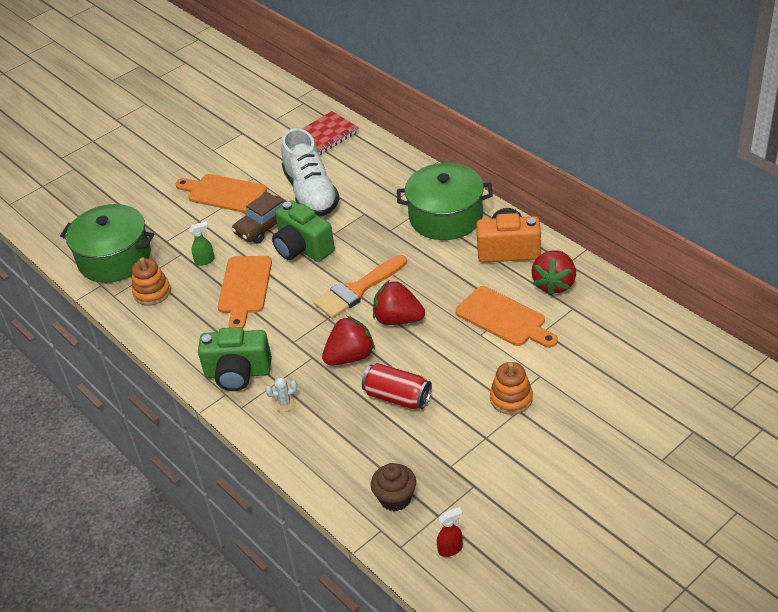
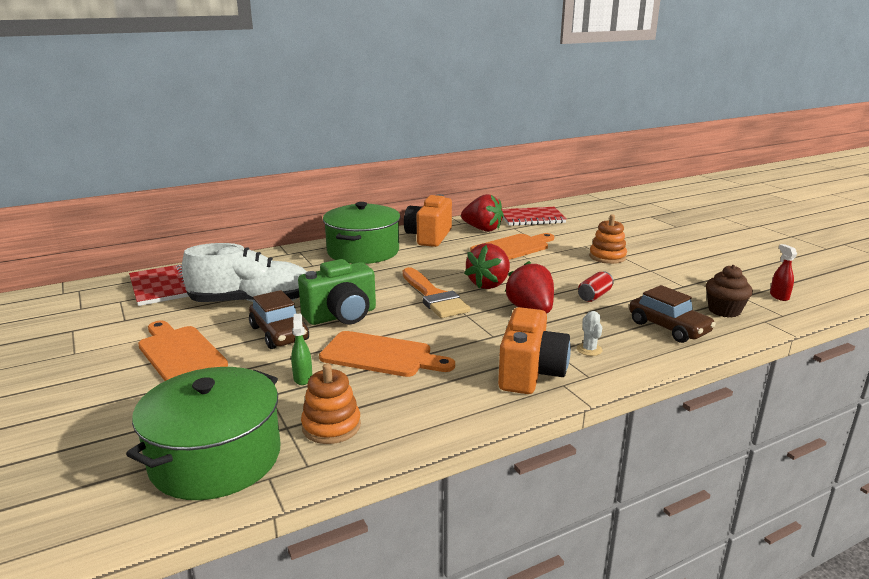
camera: 80 degrees left, 20 degrees down
orange cutting board [175,174,267,213] -> orange cutting board turned 105 degrees clockwise [138,321,228,381]
green camera [198,327,272,391] -> orange camera [498,307,571,394]
red can [362,363,432,409] -> red can [578,272,614,302], size x0.64
none -> red notebook [502,207,567,226]
none -> brown car [629,285,716,343]

